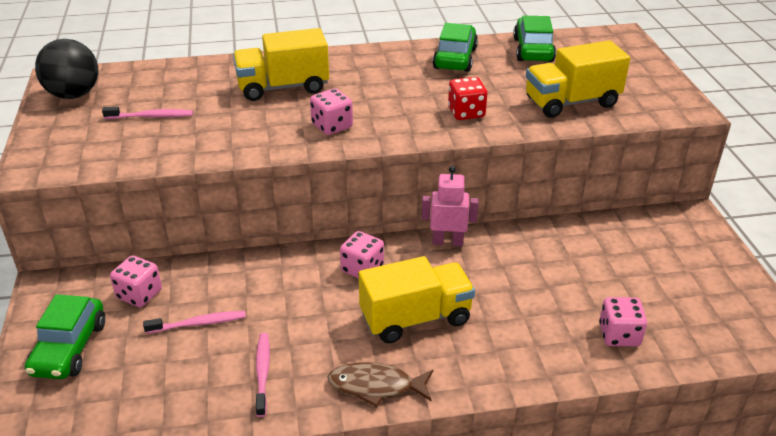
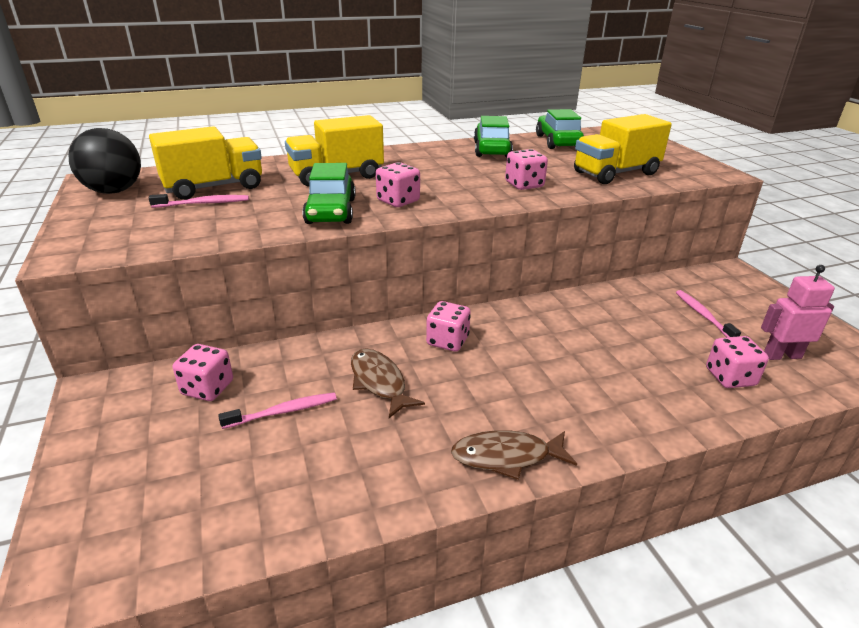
camera: 10 degrees left, 5 degrees down
green car [25,294,105,379] -> green car moved to [302,163,356,224]
pink toothbrush [256,333,270,417] -> pink toothbrush moved to [676,290,741,337]
yellow truck [359,256,475,343] -> yellow truck moved to [149,126,262,200]
pink robot [422,166,478,246] -> pink robot moved to [761,265,835,360]
red dice [448,77,487,120] -> pink dice [505,149,548,190]
none -> brown fish [351,348,425,418]

